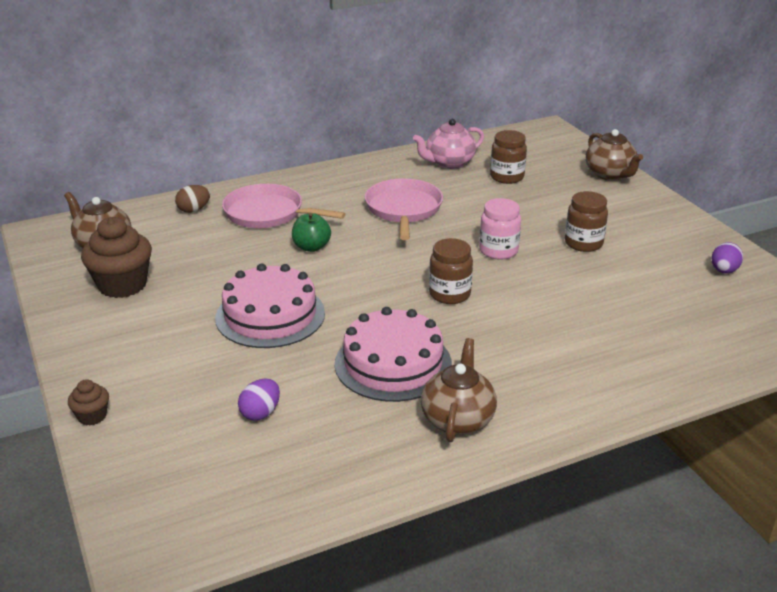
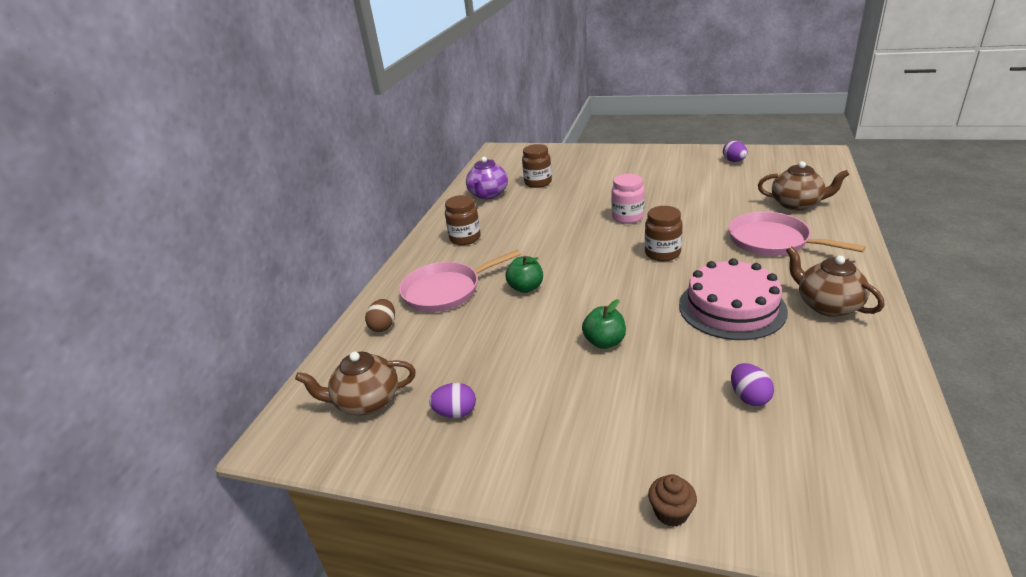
camera: 45 degrees left, 0 degrees up
brown cupcake [81,217,152,298] -> purple egg [429,383,476,418]
pink cake [215,264,325,348] -> green apple [582,299,626,349]
pink pan [365,178,443,240] -> pink pan moved to [728,212,866,256]
pink teapot [413,119,484,169] -> purple teapot [466,157,508,199]
brown jar [565,191,608,252] -> brown jar moved to [445,195,481,245]
brown teapot [586,129,643,180] -> brown teapot moved to [758,161,849,211]

